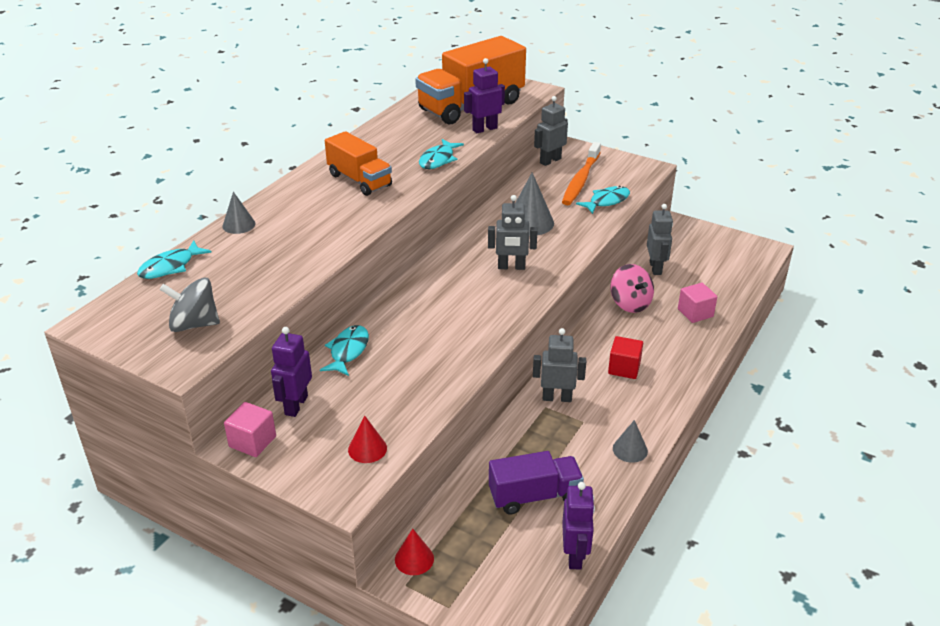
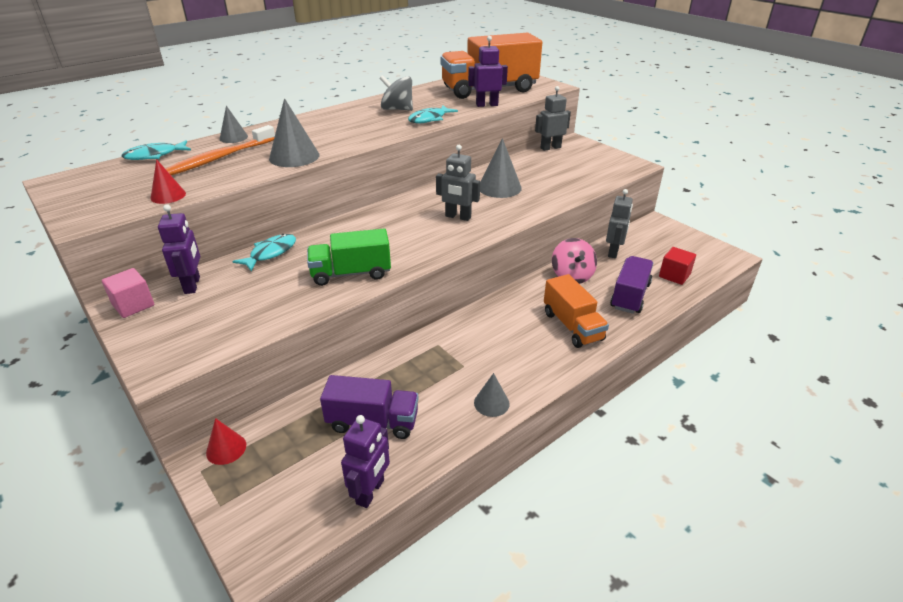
camera: 20 degrees right, 0 degrees up
grey spinning top [159,278,220,332] -> grey spinning top moved to [379,75,413,111]
purple robot [271,327,312,417] -> purple robot turned 135 degrees clockwise [158,204,200,294]
orange truck [325,131,392,196] -> orange truck moved to [544,274,609,348]
red cone [348,415,387,463] -> red cone moved to [151,159,186,204]
grey robot [533,328,586,402] -> none
orange toothbrush [562,142,601,205] -> orange toothbrush moved to [165,125,275,175]
turquoise fish [576,186,630,214] -> none
red cube [608,336,643,379] -> red cube moved to [659,247,696,285]
pink cube [678,283,717,323] -> purple truck [610,256,653,314]
none -> grey cone [269,98,320,167]
none -> green truck [307,229,391,286]

